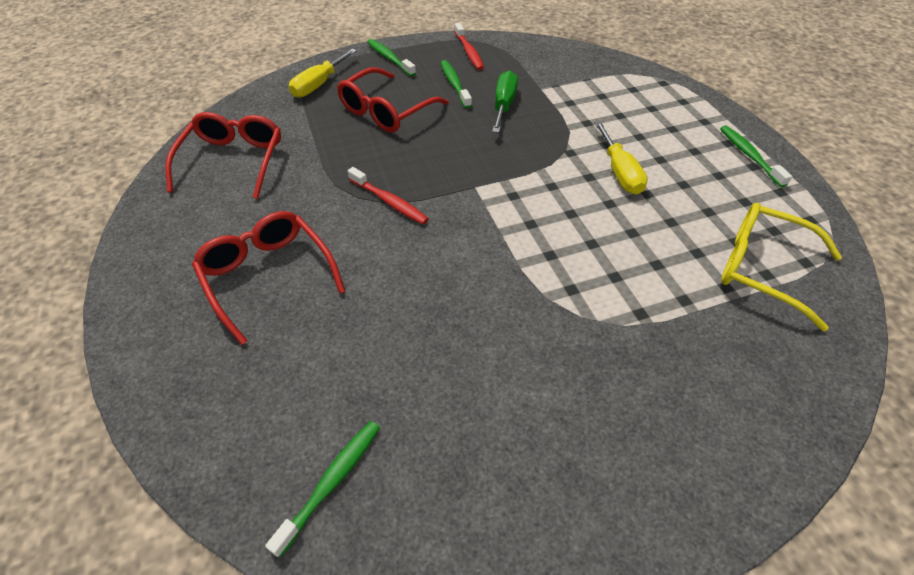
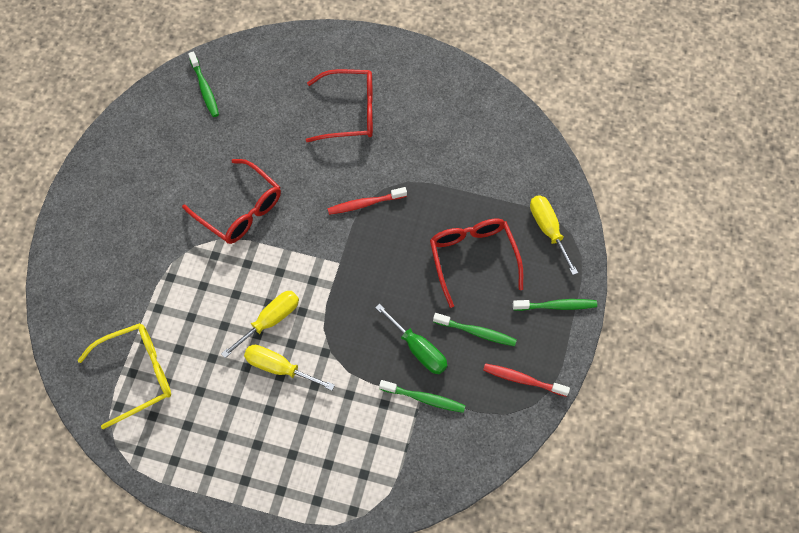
camera: 125 degrees right, 15 degrees up
red glasses [165,112,281,199] -> red glasses moved to [182,159,281,244]
green toothbrush [720,125,792,187] -> green toothbrush moved to [379,380,466,413]
none -> yellow screwdriver [221,291,299,358]

